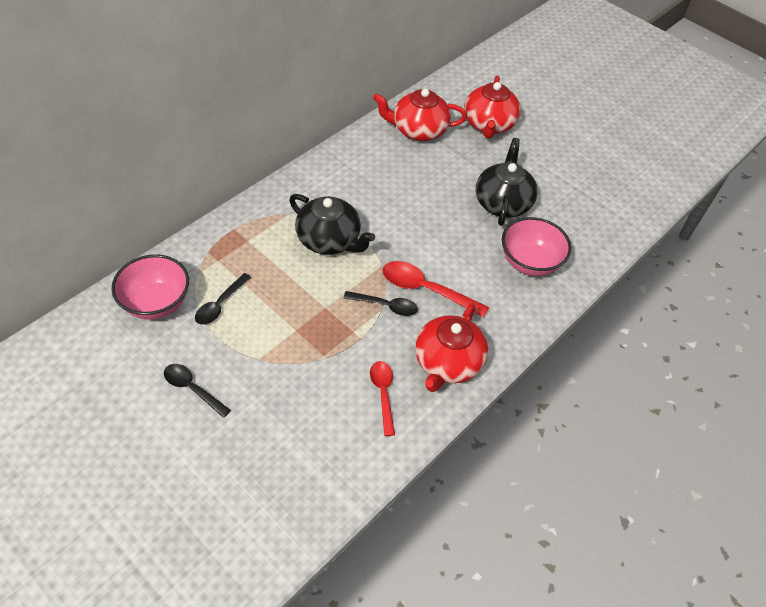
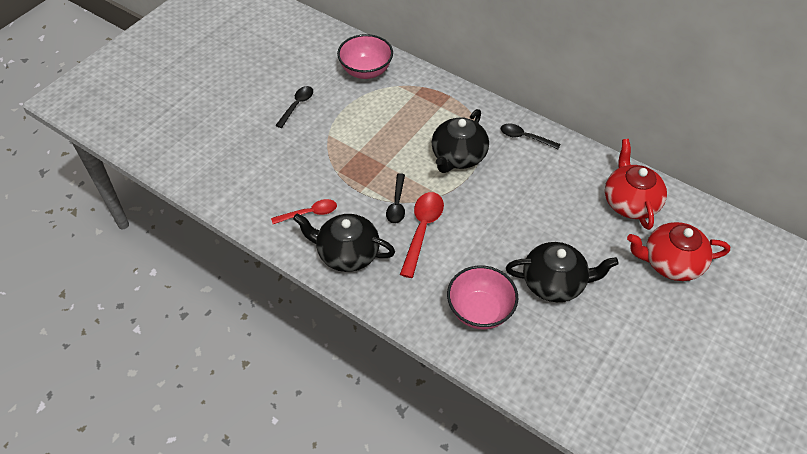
camera: 85 degrees right, 0 degrees up
black spoon [195,273,251,325] -> black spoon moved to [501,124,560,149]
red teapot [415,303,488,392] -> black teapot [293,214,395,272]

